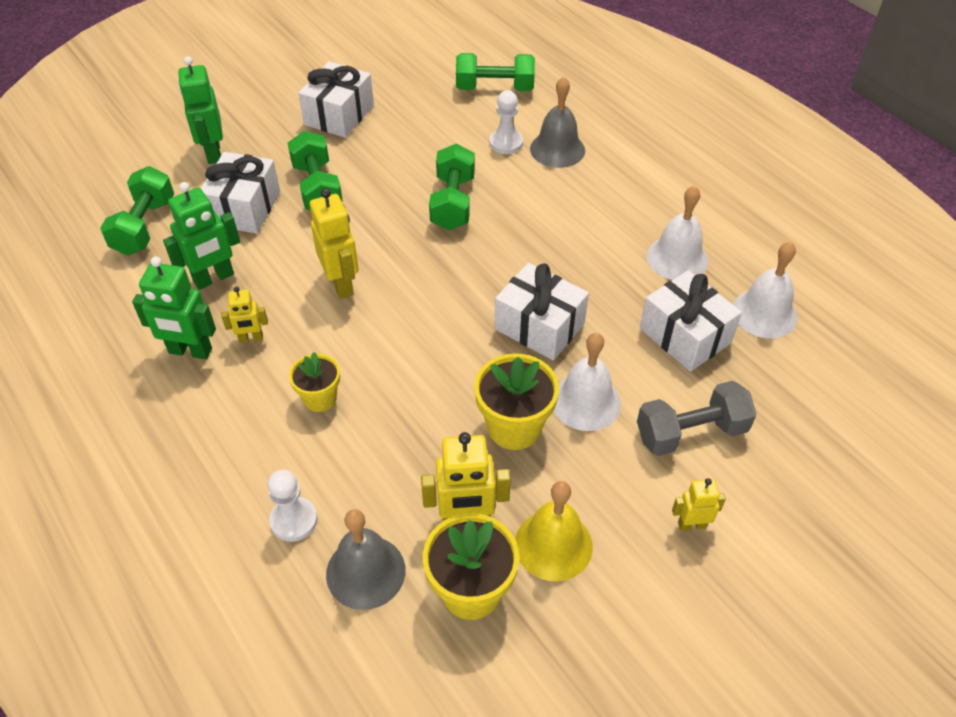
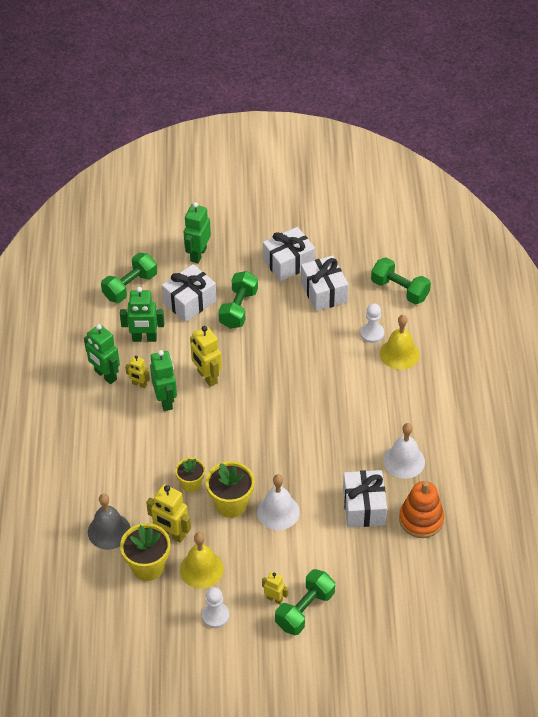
camera: 35 degrees right, 0 degrees up
white pawn [268,470,317,542] -> white pawn moved to [202,587,229,628]
yellow flower pot [289,352,340,412] -> yellow flower pot moved to [175,458,205,493]
yellow robot [310,188,359,299] -> yellow robot turned 135 degrees clockwise [190,326,222,387]
green dumbbell [429,144,475,230] -> green dumbbell moved to [275,569,335,635]
white gift [494,263,589,360] -> white gift moved to [301,255,348,311]
grey bell [530,77,585,168] -> yellow bell [380,315,419,370]
grey dumbbell [637,381,757,456] -> none
white bell [733,242,797,338] -> orange stacking toy [399,481,444,538]
none -> green robot [150,350,177,411]

